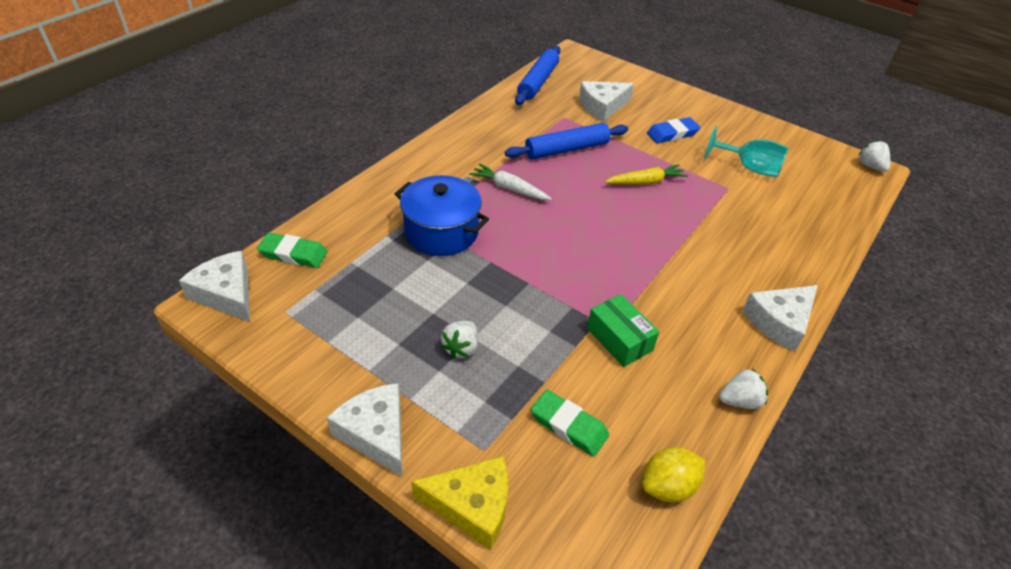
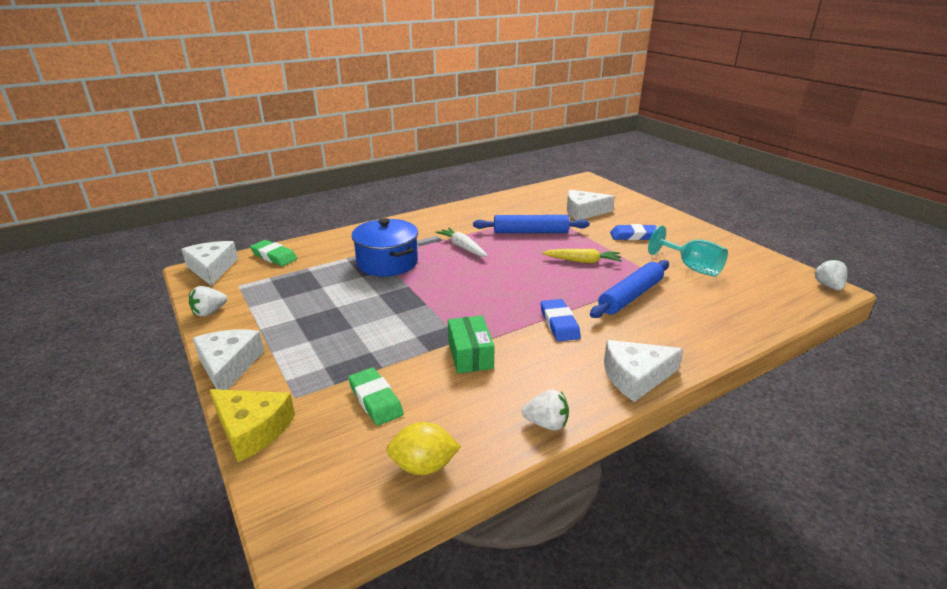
camera: 25 degrees right, 15 degrees down
white strawberry [441,321,478,359] -> white strawberry moved to [189,286,227,317]
blue rolling pin [515,46,560,105] -> blue rolling pin moved to [590,260,669,318]
none -> blue eraser [541,299,581,342]

